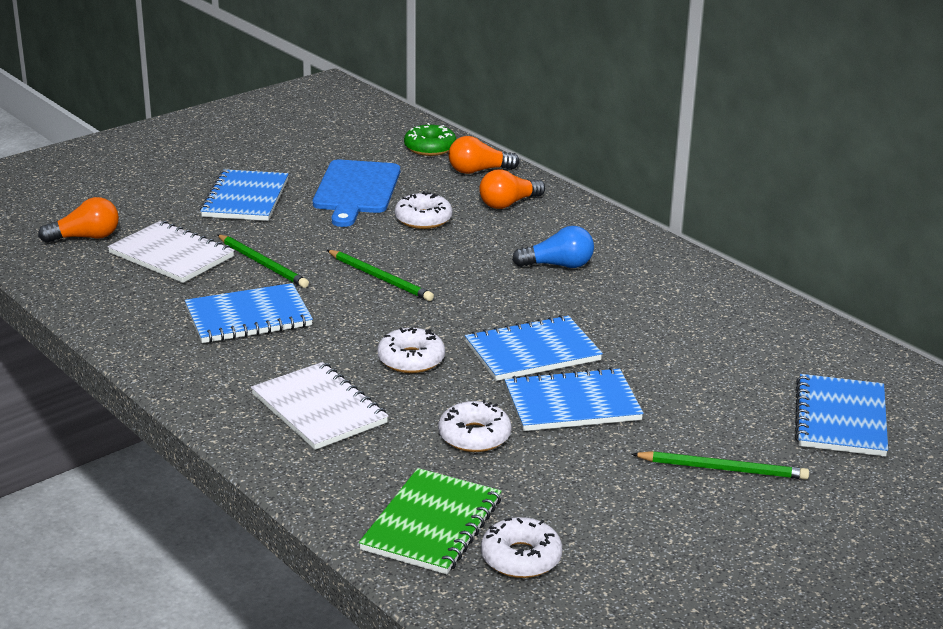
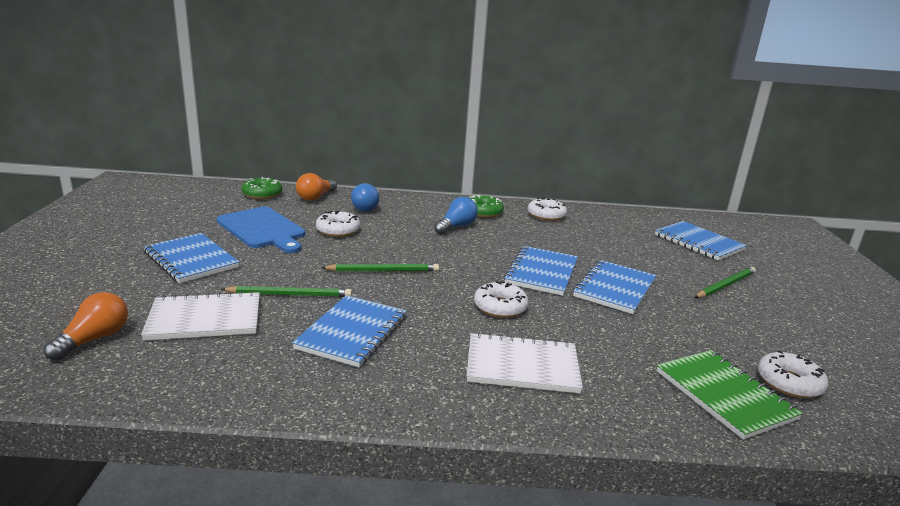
camera: 50 degrees left, 5 degrees down
white donut [438,400,511,452] -> white donut moved to [528,197,567,221]
orange light bulb [479,169,545,209] -> blue light bulb [351,183,379,212]
none -> green donut [470,195,504,218]

